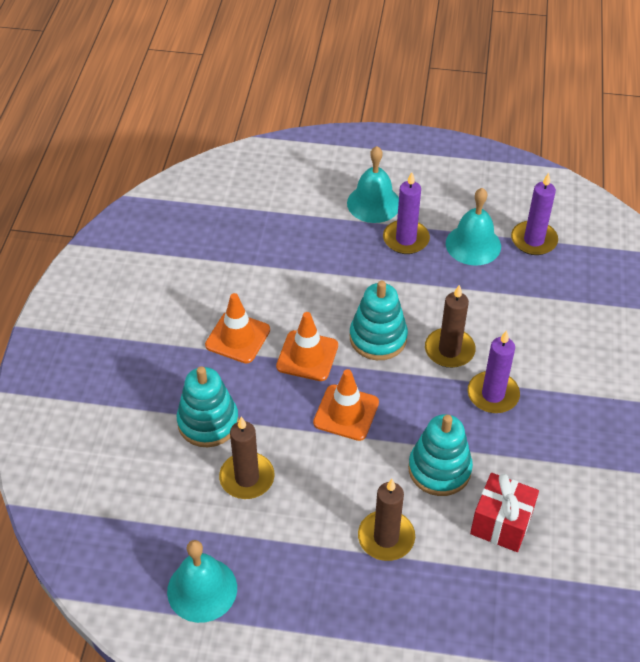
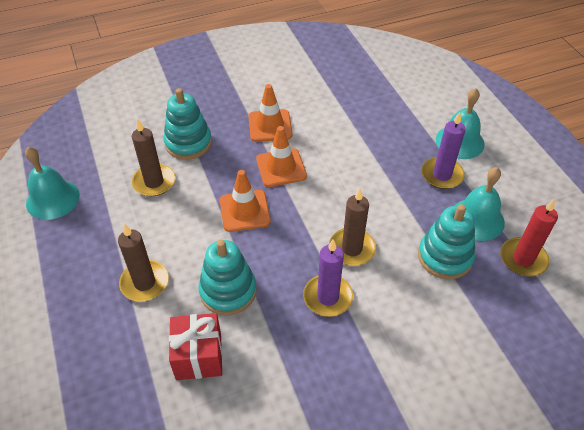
camera: 60 degrees right, 0 degrees up
turquoise stacking toy [350,281,408,360] -> turquoise stacking toy moved to [418,204,475,279]
purple candle [511,173,558,255] -> red candle [500,199,558,276]

